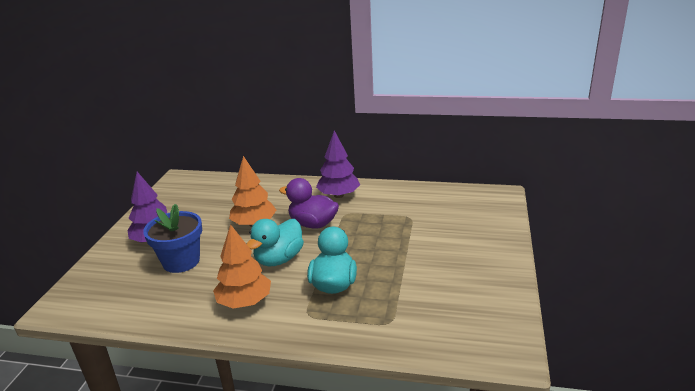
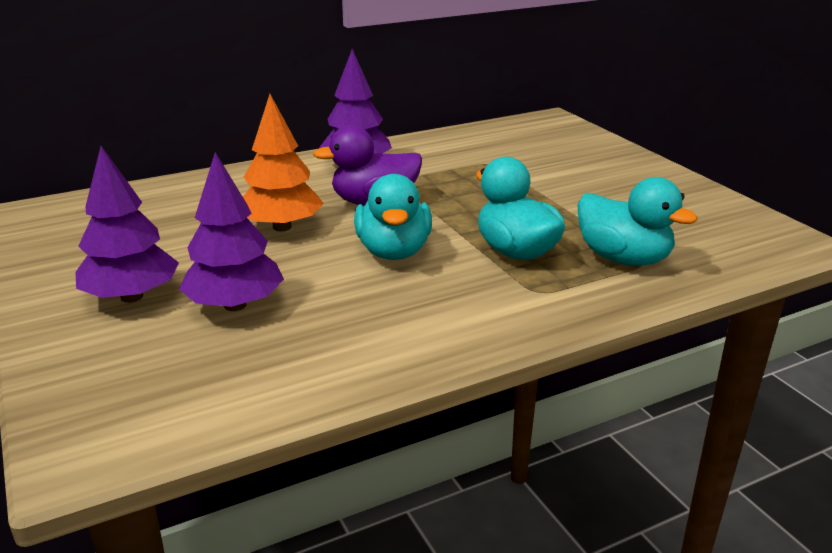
camera: 40 degrees left, 0 degrees up
blue flower pot [143,204,202,273] -> purple tree [179,152,284,311]
orange tree [213,224,271,309] -> none
none -> turquoise duck [577,177,698,266]

